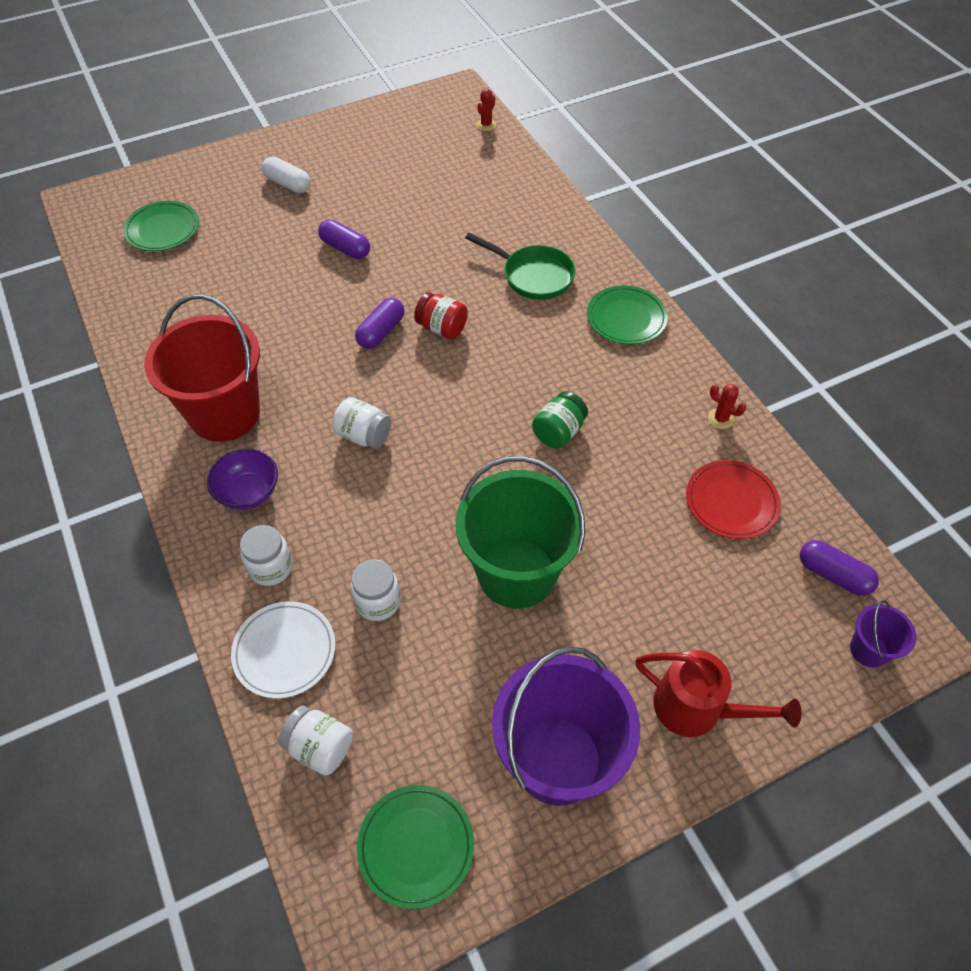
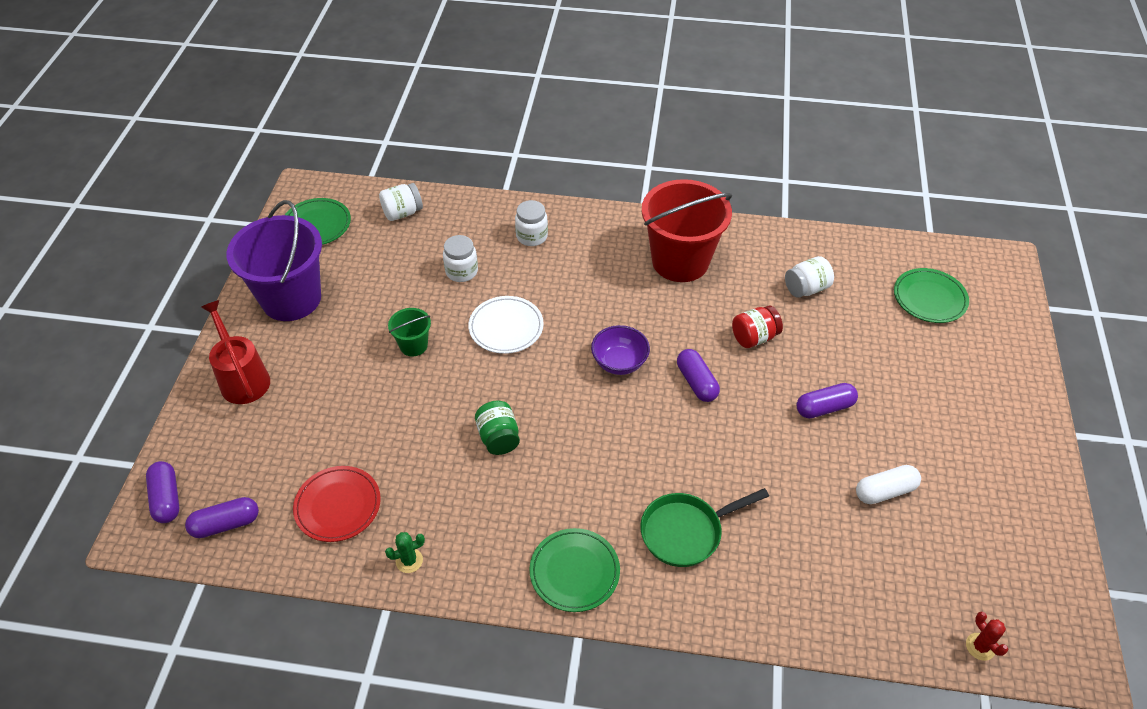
camera: 125 degrees right, 5 degrees down
purple bowl [207,449,278,510] -> purple bowl moved to [591,325,650,375]
white plate [231,601,335,699] -> white plate moved to [468,296,544,354]
white capsule [262,156,311,193] -> white capsule moved to [856,465,921,504]
white jar [332,397,391,449] -> white jar moved to [785,256,834,298]
red jar [414,292,468,339] -> red jar moved to [732,306,783,348]
green bucket [456,456,585,608] -> green bucket [388,308,431,356], size x0.45
red watering can [636,650,801,737] -> red watering can turned 90 degrees clockwise [201,300,270,404]
red cactus [708,384,747,429] -> green cactus [385,532,425,573]
purple bucket [850,600,916,668] -> purple capsule [146,461,179,523]

